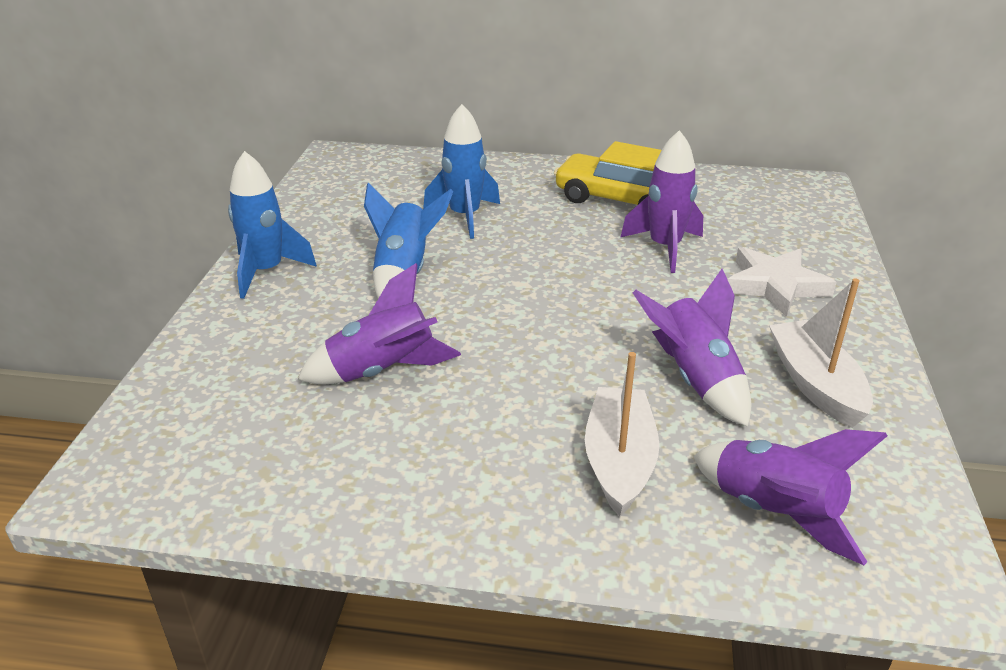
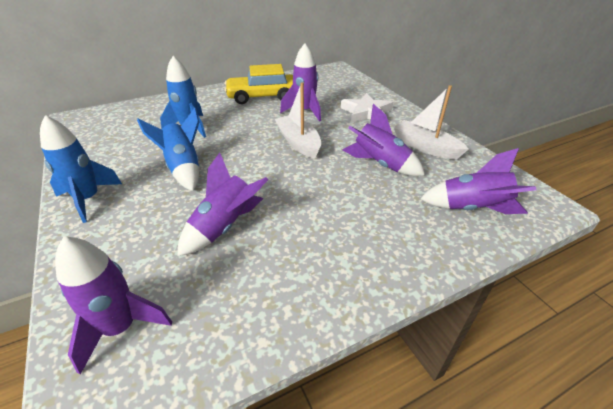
camera: 35 degrees left, 5 degrees up
white boat [585,352,660,517] -> white boat moved to [275,82,321,159]
none -> purple rocket [55,236,172,374]

